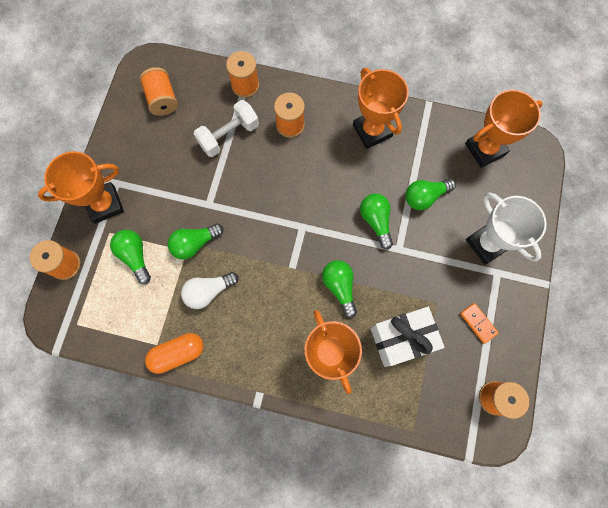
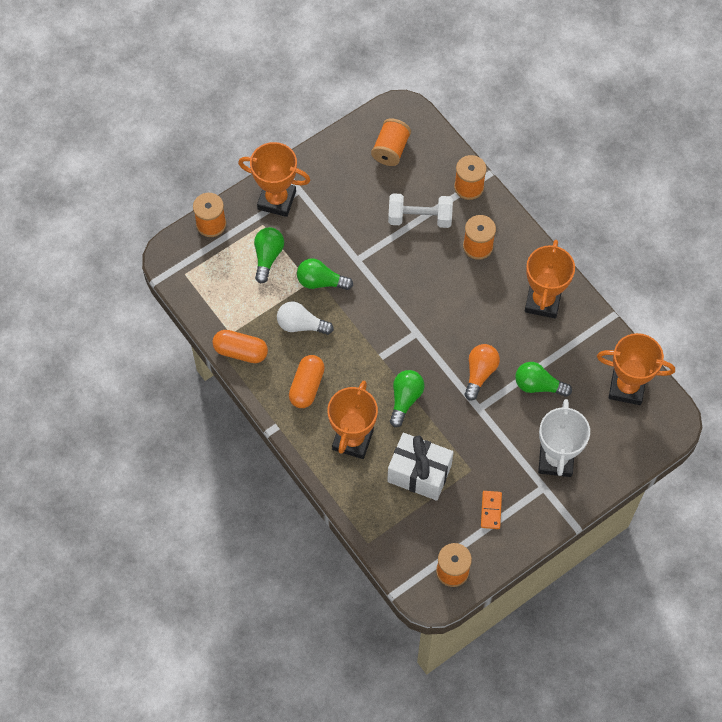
camera: 40 degrees right, 10 degrees down
green light bulb [360,193,393,250] -> orange light bulb [465,344,500,401]
none -> orange capsule [289,355,325,408]

